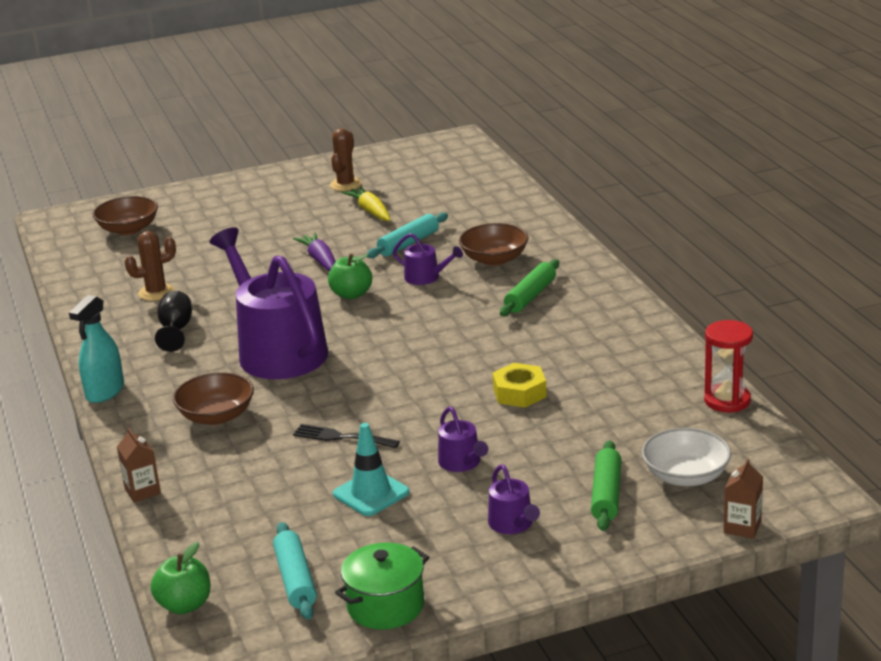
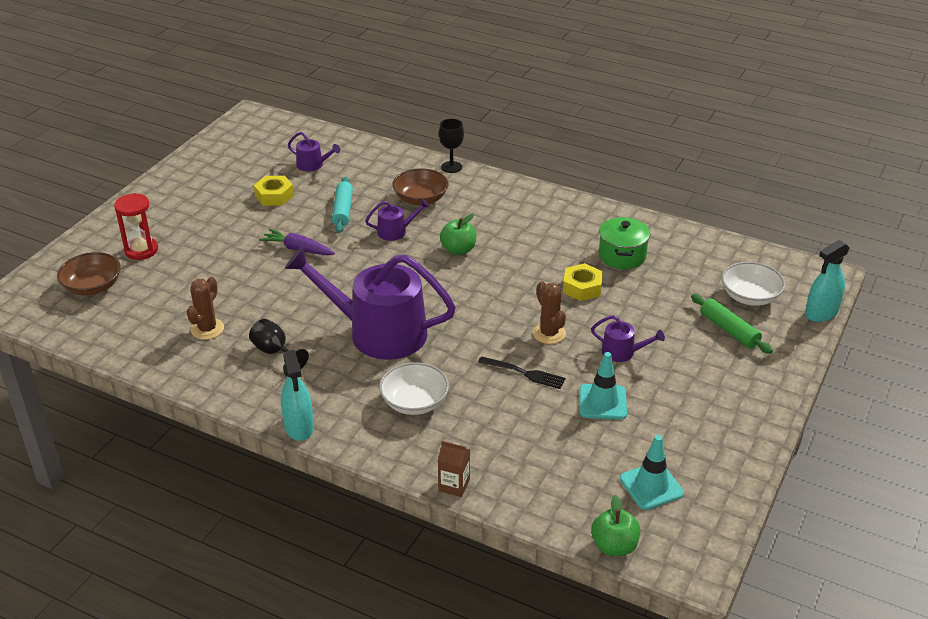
camera: 45 degrees left, 10 degrees up
brown bowl [173,372,254,425] -> white bowl [379,362,449,415]
turquoise rolling pin [273,522,317,620] -> turquoise traffic cone [620,435,684,510]
black fork [293,424,400,448] -> black fork turned 135 degrees counterclockwise [478,356,566,389]
green apple [328,254,372,299] -> green apple moved to [440,214,476,255]
brown cactus [330,128,362,191] -> brown cactus moved to [533,281,566,344]
green pot [335,543,429,630] -> green pot moved to [599,217,651,269]
yellow carrot [341,186,390,221] -> yellow nut [254,176,294,206]
purple watering can [488,464,540,534] -> purple watering can moved to [288,132,340,171]
green rolling pin [500,259,559,316] -> none
red hourglass [704,320,753,412] -> red hourglass moved to [114,193,158,260]
brown carton [724,458,763,539] -> turquoise spray bottle [805,240,850,322]
none -> black goblet [439,119,464,173]

